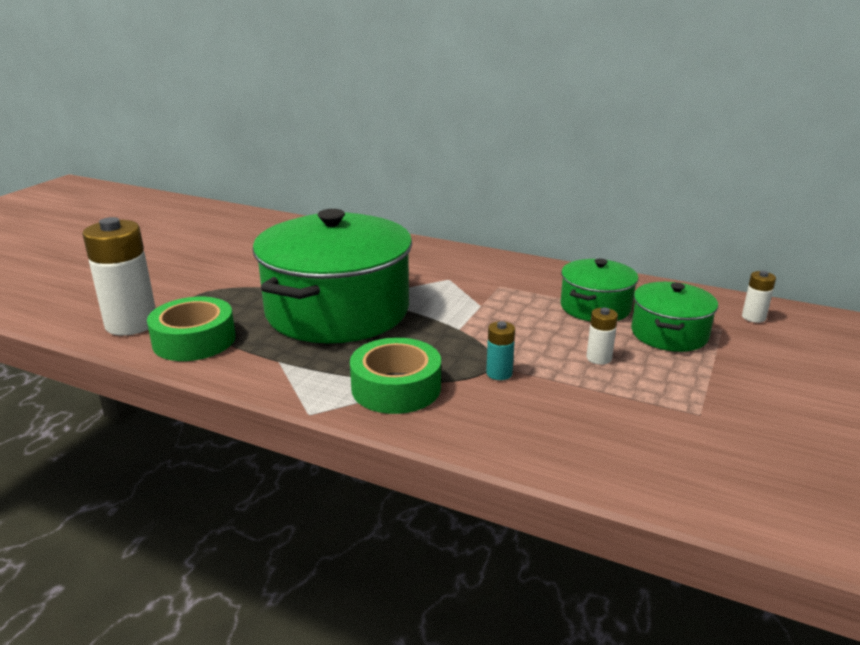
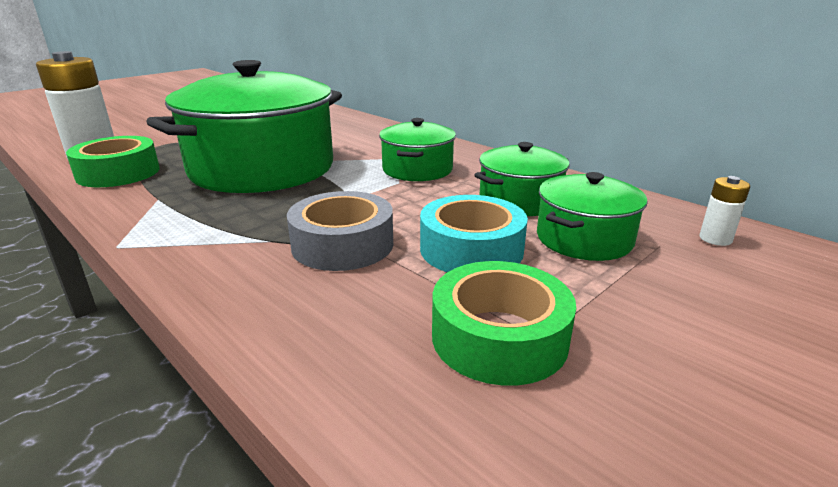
camera: 20 degrees right, 0 degrees up
green tape [350,338,441,414] -> green tape moved to [432,261,576,386]
turquoise battery [486,321,515,380] -> grey tape [287,191,393,271]
white battery [586,307,618,365] -> turquoise tape [420,195,528,272]
none -> green pot [379,118,456,181]

